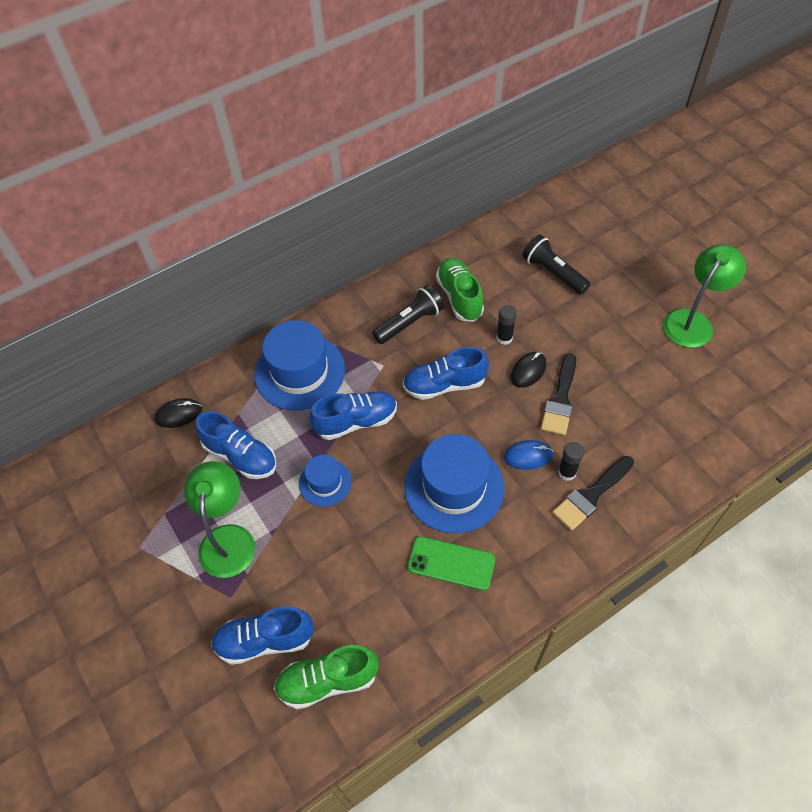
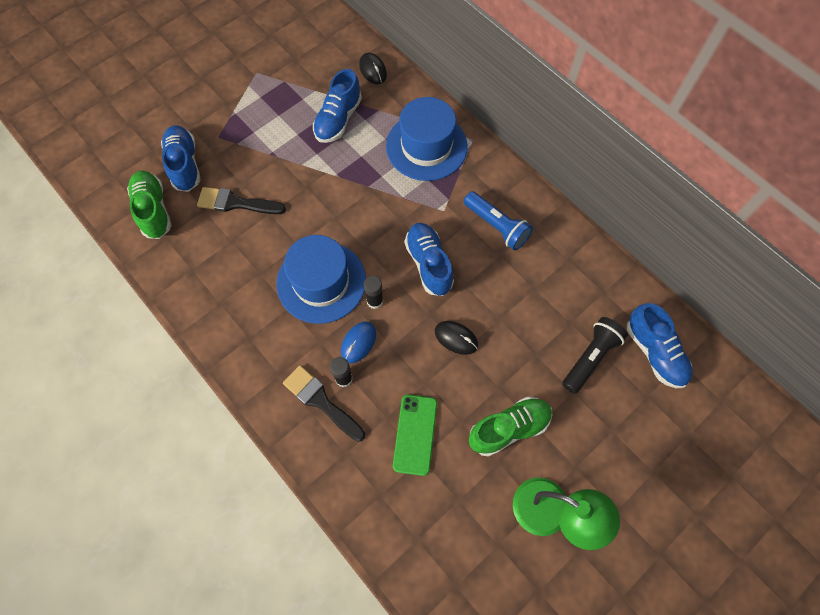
camera: 80 degrees right, 10 degrees up
green lamp [184,461,255,578] -> none
blue hat [299,455,352,507] -> none
blue shoe [309,391,397,440] -> blue shoe moved to [627,303,693,388]
black flashlight [372,285,444,344] -> blue flashlight [464,191,533,250]
green phone [408,536,495,591] -> green phone moved to [393,395,437,476]
green shoe [436,258,484,322] -> green shoe moved to [469,397,552,457]
black glue stick [496,305,517,345] -> black glue stick moved to [364,276,383,309]
blue mouse [504,440,554,470] -> blue mouse turned 45 degrees clockwise [341,321,376,363]
black brush [541,353,576,435] -> black brush moved to [197,187,286,214]

